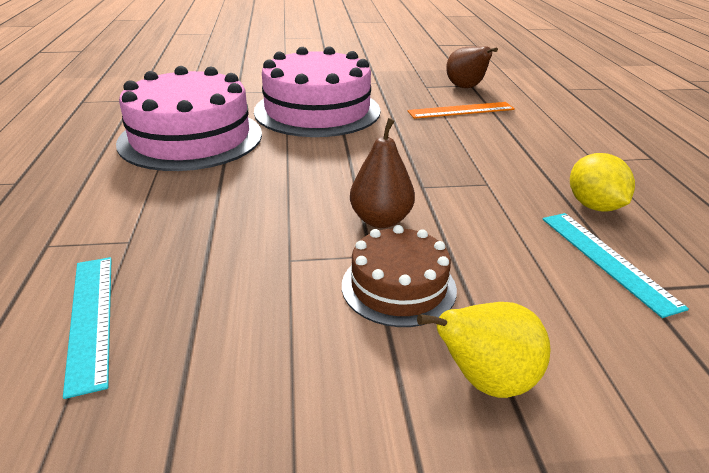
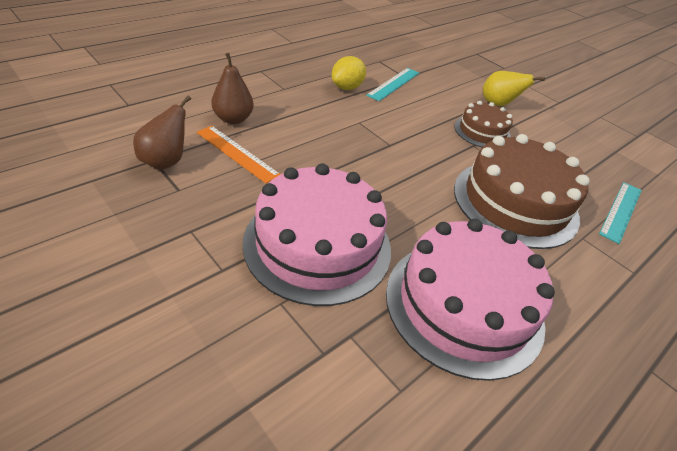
camera: 130 degrees left, 10 degrees up
brown pear [350,118,415,228] -> brown pear moved to [211,53,254,124]
none -> brown cake [454,134,590,249]

